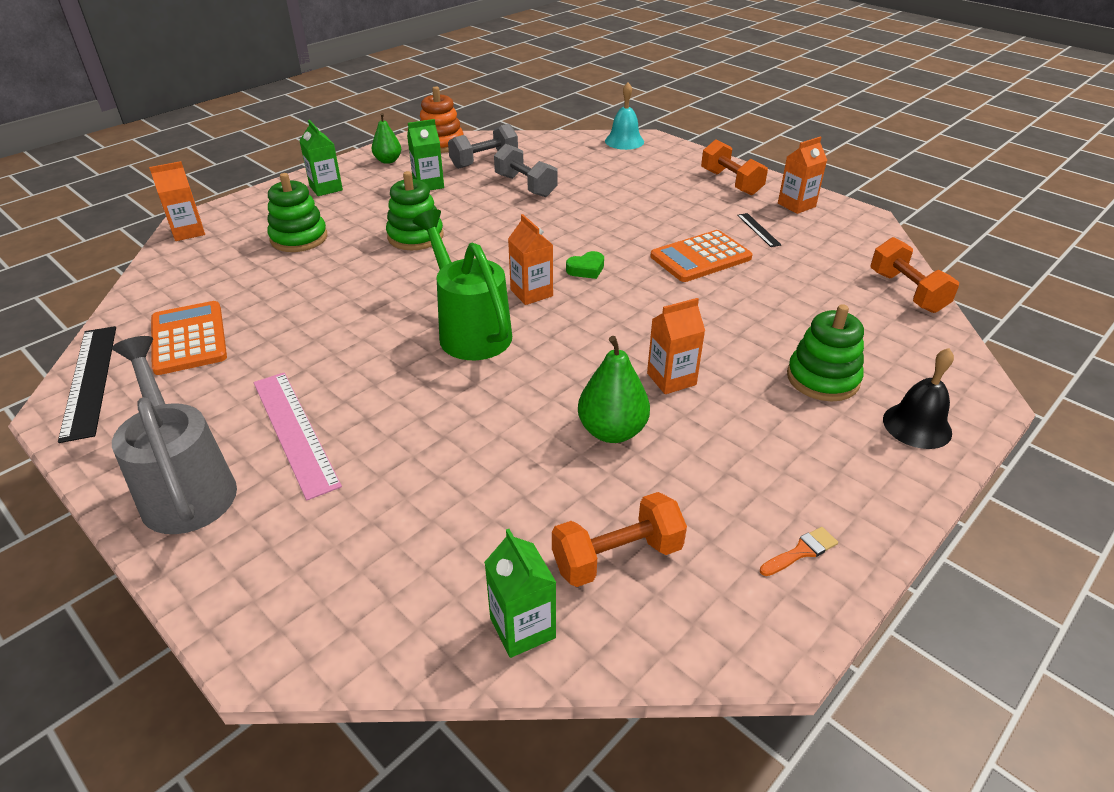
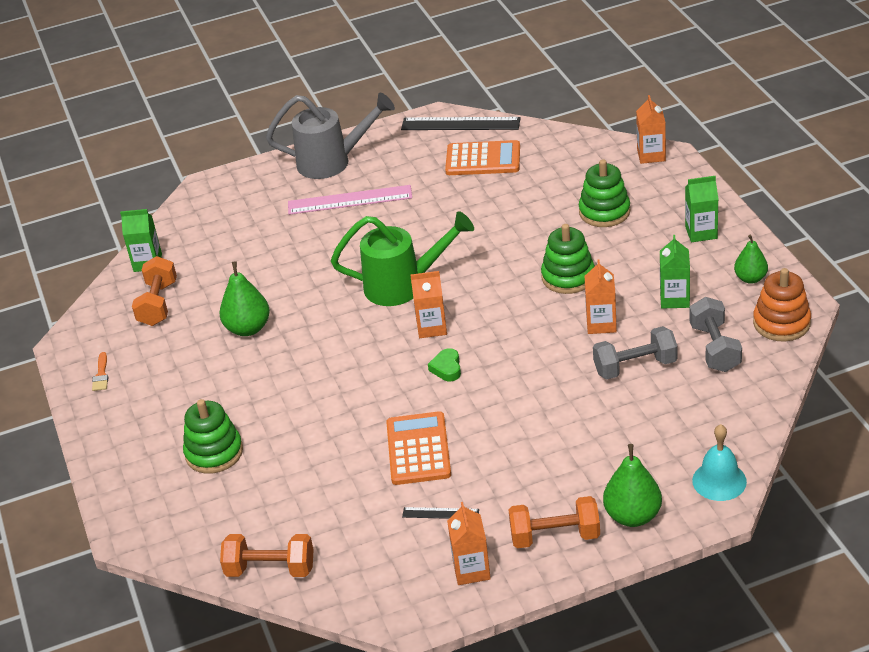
camera: 120 degrees right, 0 degrees up
orange carton [647,298,705,394] -> orange carton moved to [585,260,617,334]
black bell [883,348,954,449] -> none
none -> green pear [603,444,662,527]

